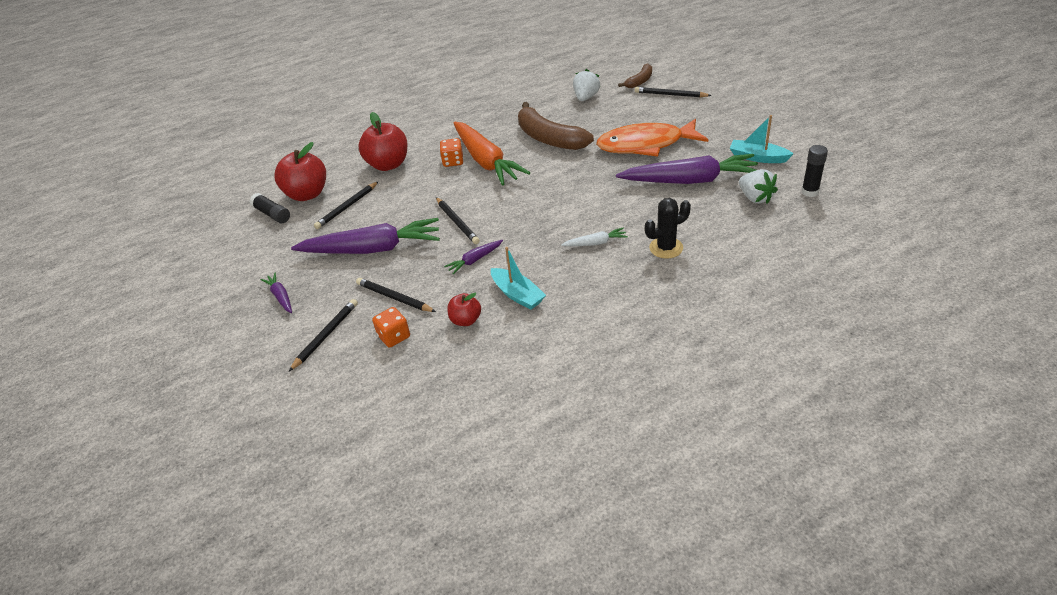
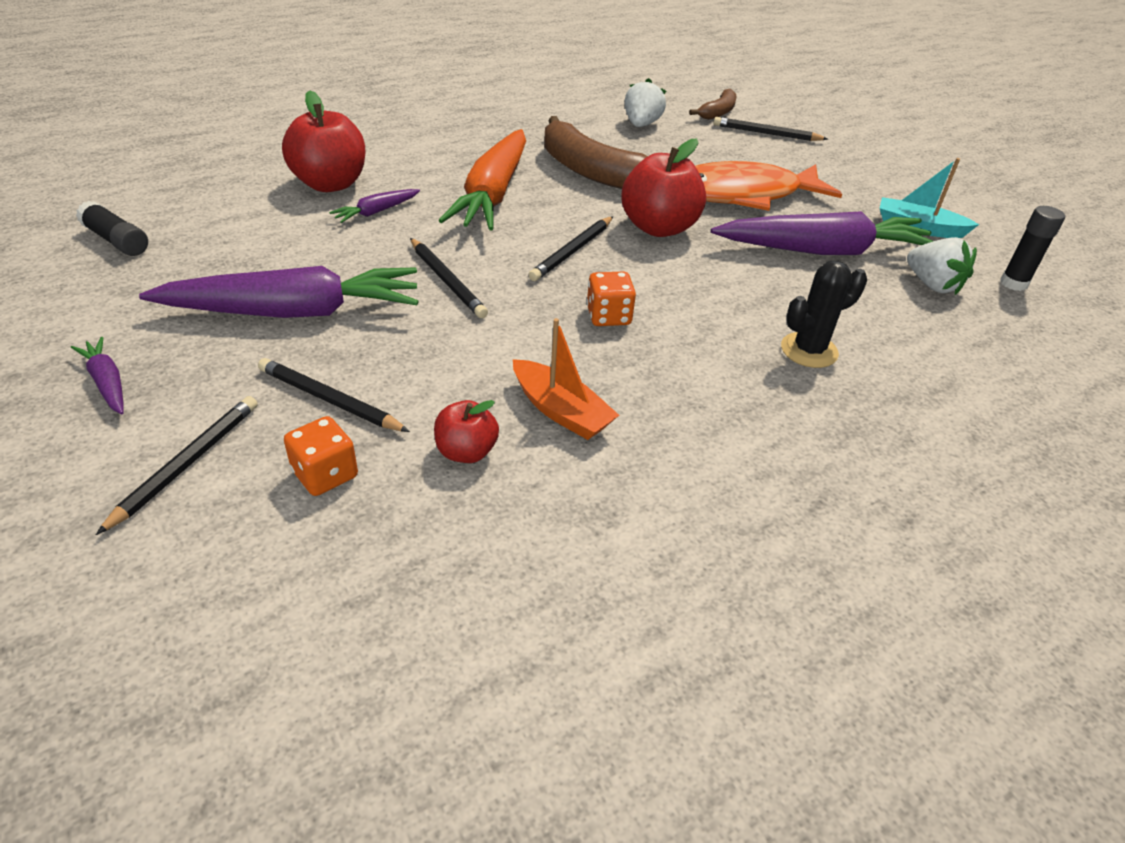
camera: 10 degrees left, 0 degrees up
red apple [275,142,326,201] -> red apple moved to [621,138,706,237]
black pencil [314,181,379,229] -> black pencil moved to [529,216,613,281]
orange dice [440,138,464,167] -> orange dice moved to [587,272,636,326]
purple carrot [444,240,503,274] -> purple carrot moved to [329,189,420,223]
orange carrot [453,122,530,186] -> orange carrot turned 45 degrees clockwise [438,129,526,231]
turquoise boat [491,247,546,310] -> orange boat [513,318,619,440]
white carrot [561,228,628,246] -> none

